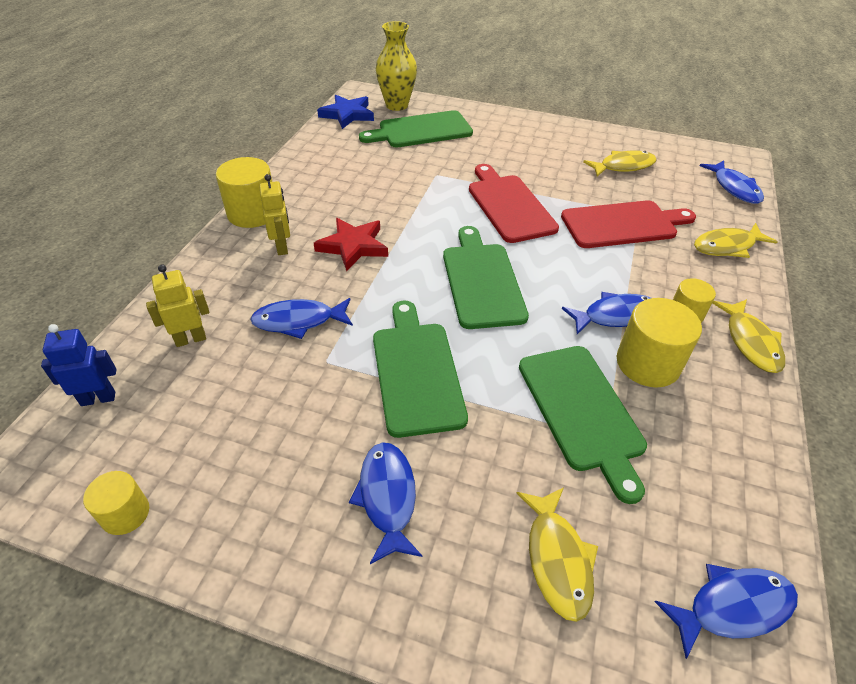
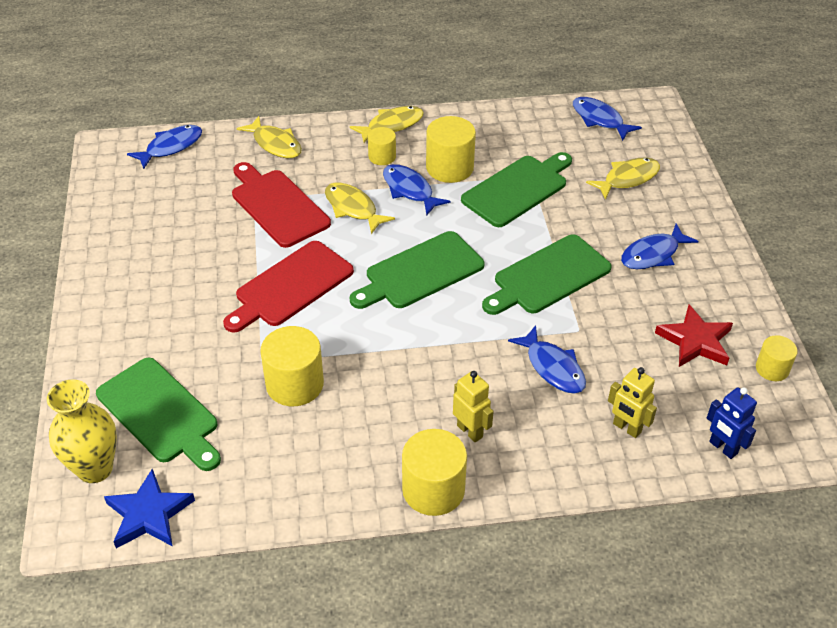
camera: 115 degrees left, 0 degrees up
yellow robot [259,174,290,255] -> yellow robot turned 90 degrees clockwise [453,371,494,442]
red star [314,218,388,271] -> red star moved to [655,304,733,367]
yellow fish [583,150,657,177] -> yellow fish moved to [325,183,395,234]
none -> yellow cylinder [260,326,324,406]

